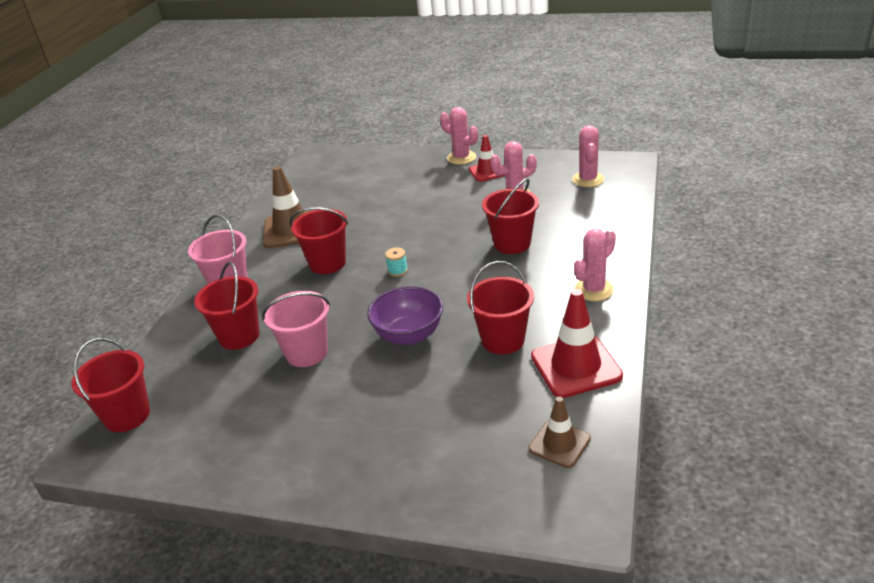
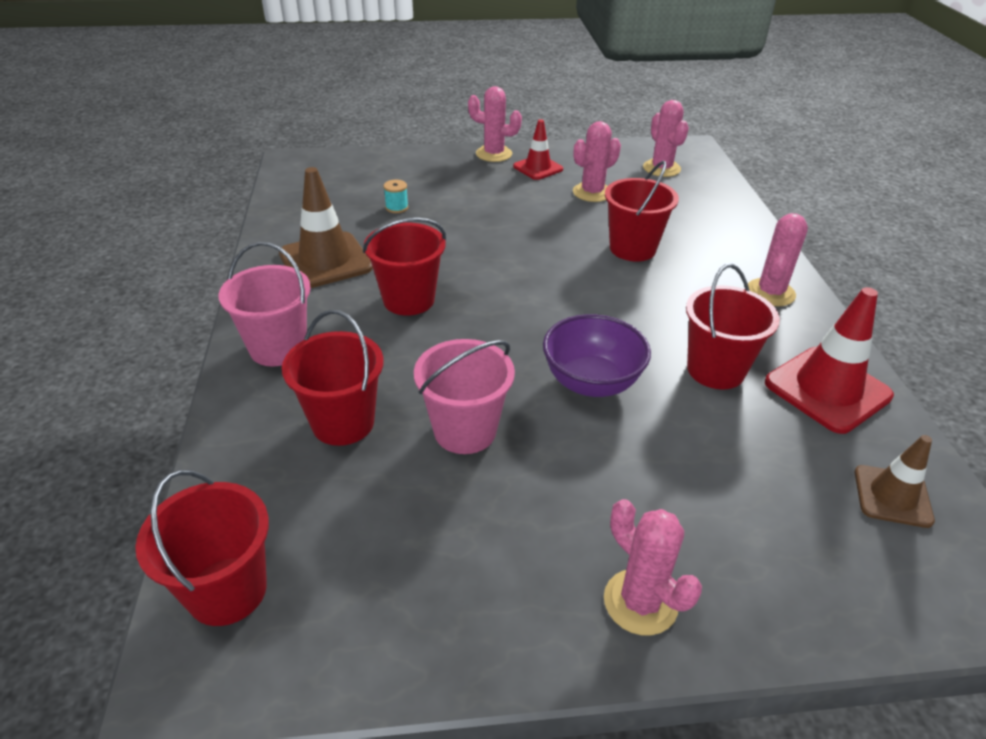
camera: 25 degrees left, 5 degrees up
turquoise spool [385,247,408,277] -> turquoise spool moved to [383,180,408,213]
none -> pink cactus [604,499,702,636]

